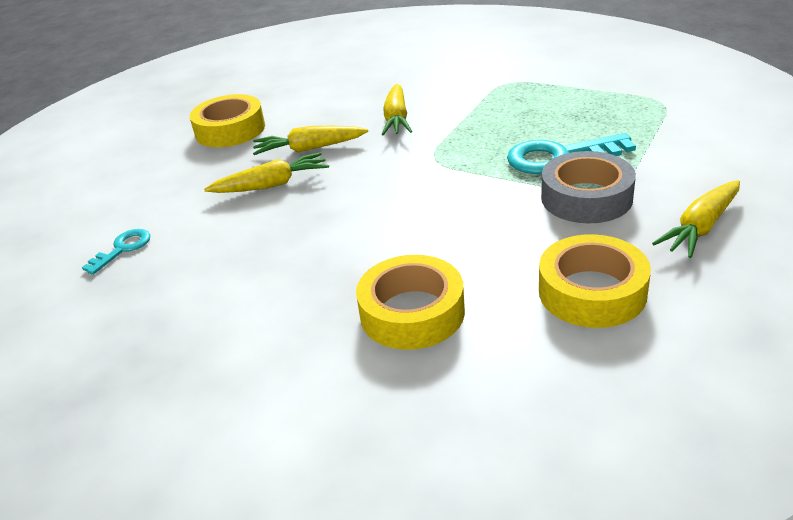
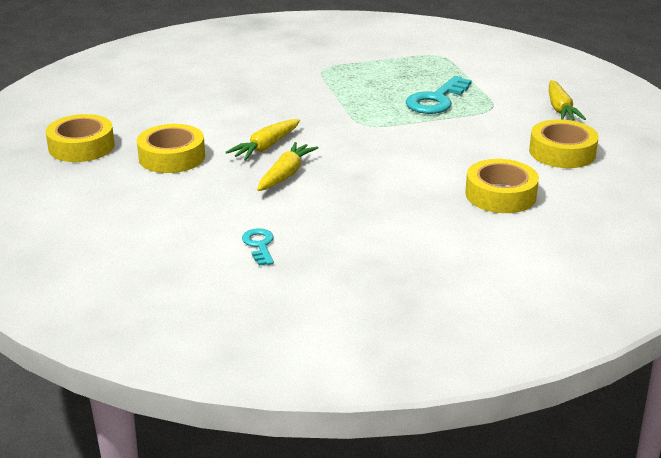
camera: 50 degrees left, 5 degrees down
yellow carrot [381,84,412,135] -> none
grey tape [541,151,636,223] -> none
none -> yellow tape [46,114,115,162]

